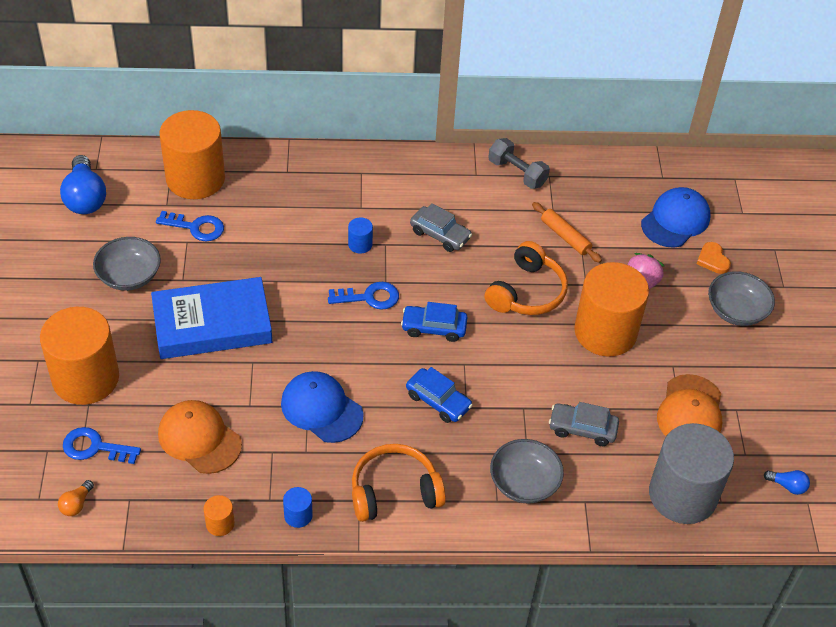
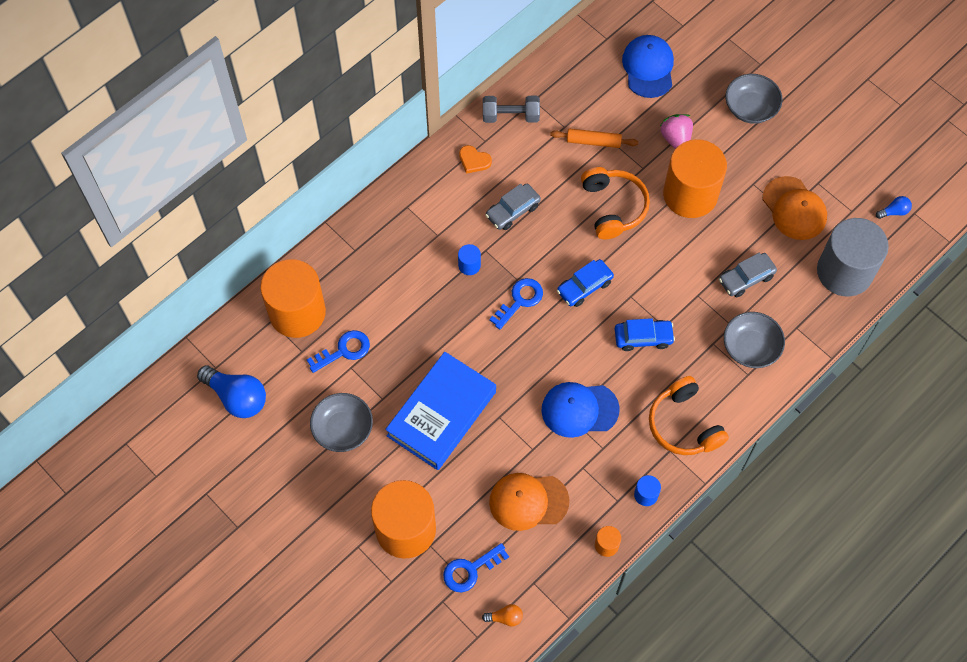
camera: 40 degrees left, 15 degrees up
orange light bulb [58,480,94,516] -> orange light bulb turned 75 degrees counterclockwise [482,604,523,627]
orange headphones [352,444,446,522] -> orange headphones turned 60 degrees counterclockwise [649,376,729,455]
grey car [410,203,472,252] -> grey car turned 150 degrees clockwise [485,184,541,230]
orange heart [697,242,731,274] -> orange heart moved to [459,145,492,174]

